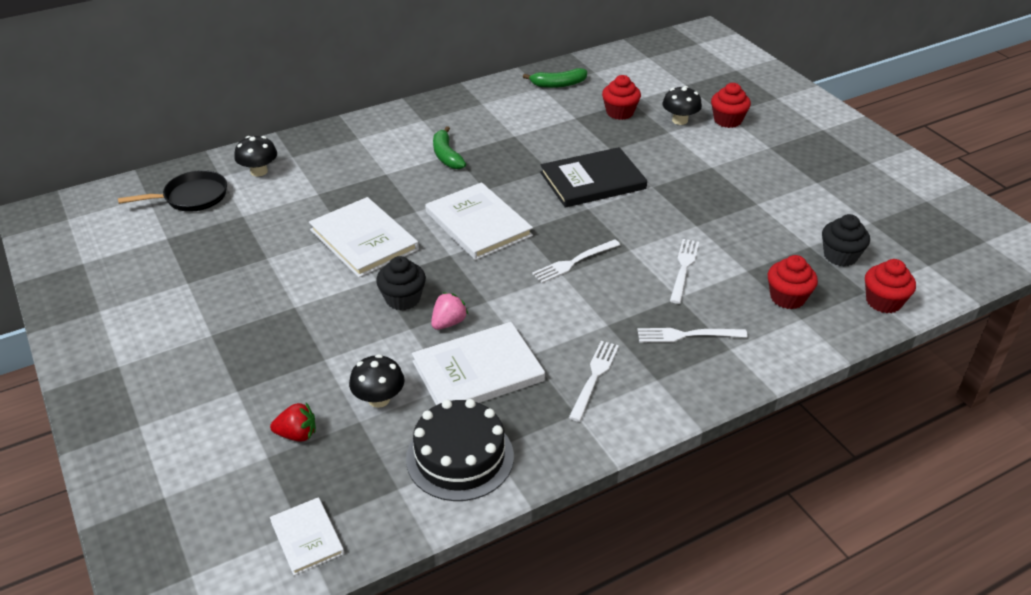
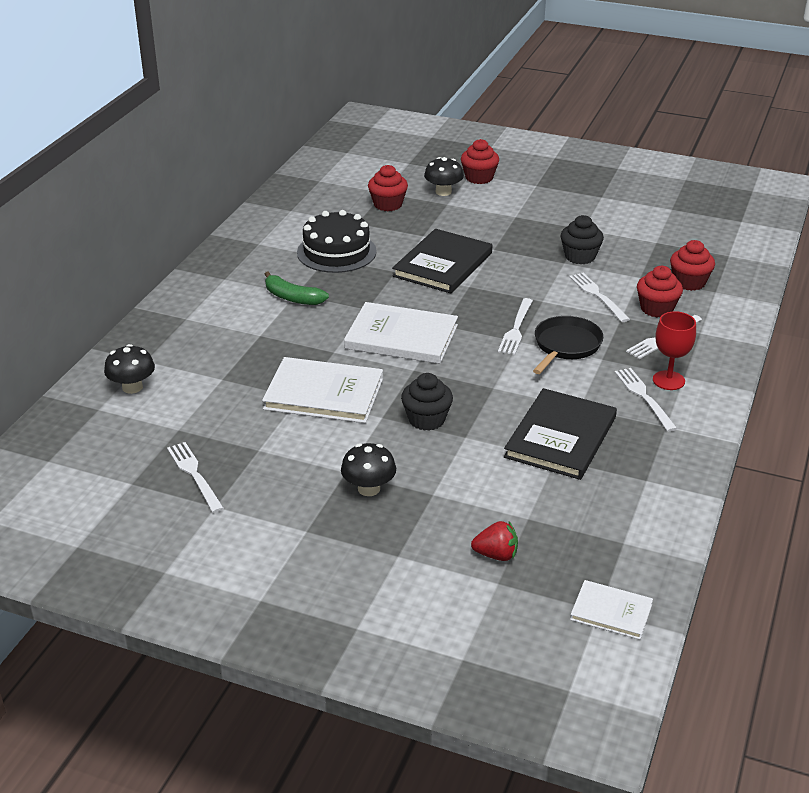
camera: 40 degrees left, 5 degrees down
black pan [118,170,227,212] -> black pan moved to [533,316,603,374]
red strawberry [270,403,316,442] -> red strawberry turned 45 degrees clockwise [471,521,518,561]
black mushroom [349,354,405,408] -> black mushroom moved to [341,443,396,496]
black cake [406,399,514,501] -> black cake moved to [297,210,377,273]
white book [412,322,545,405] -> black book [504,388,617,480]
pink strawberry [431,292,468,330] -> none
green banana [523,68,587,88] -> none
black cupcake [822,214,870,267] -> black cupcake moved to [561,215,604,264]
red cupcake [865,259,916,313] -> red cupcake moved to [637,266,683,317]
none -> white fork [167,442,224,513]
none -> red goblet [653,311,696,390]

